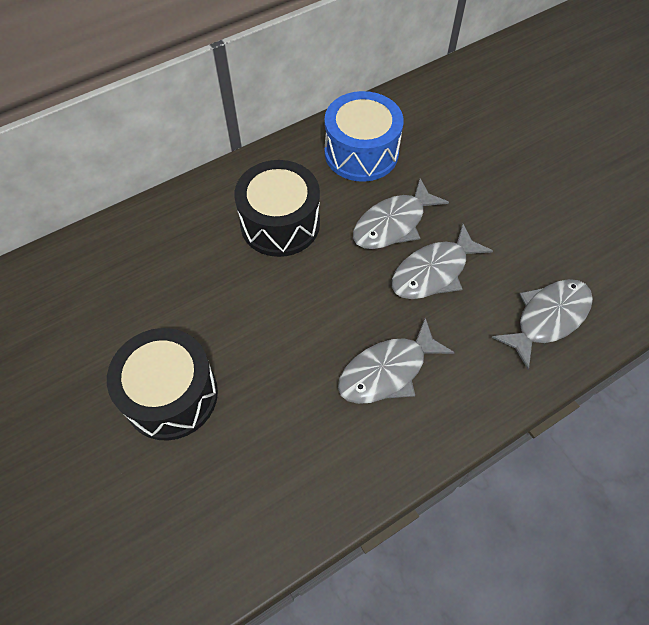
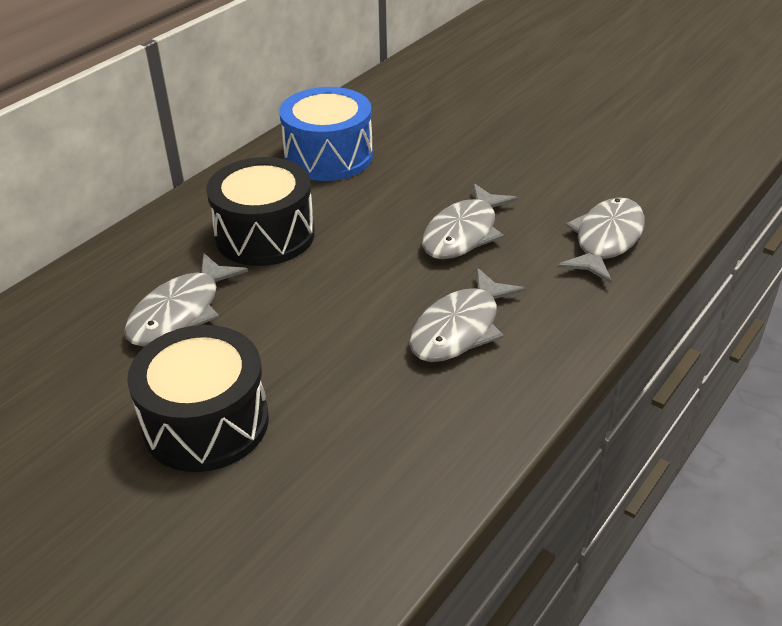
camera: 20 degrees left, 20 degrees down
grey fish [353,178,449,249] -> grey fish moved to [124,253,248,346]

